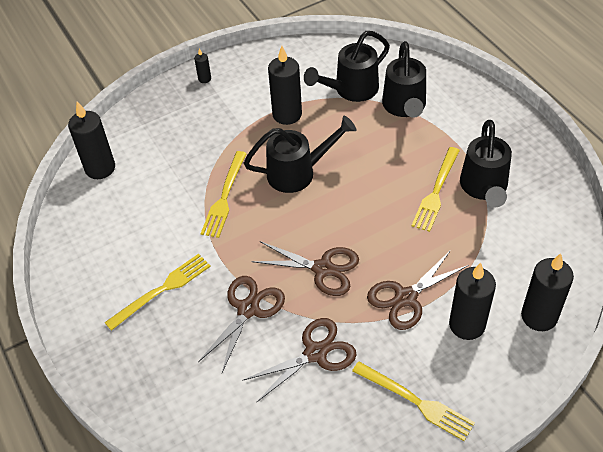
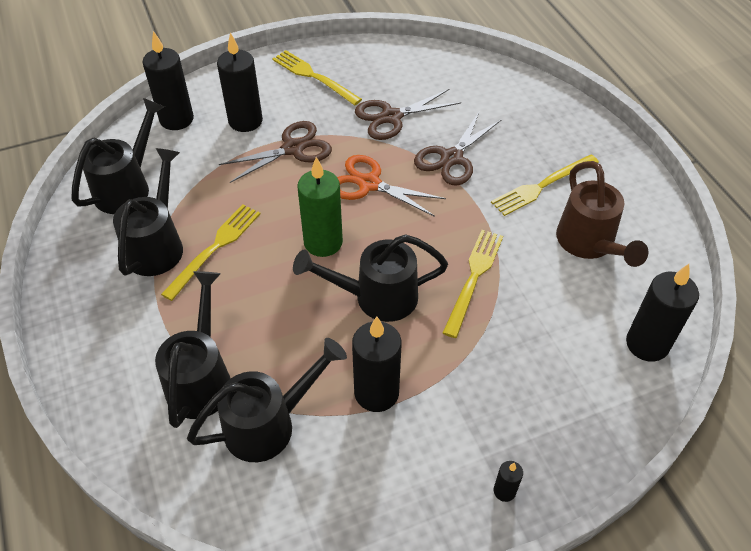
camera: 175 degrees left, 0 degrees up
brown scissors [251,241,359,296] -> orange scissors [337,155,446,217]
none -> black watering can [72,98,165,214]
none -> green candle [297,157,343,257]
none -> brown watering can [556,161,648,267]

